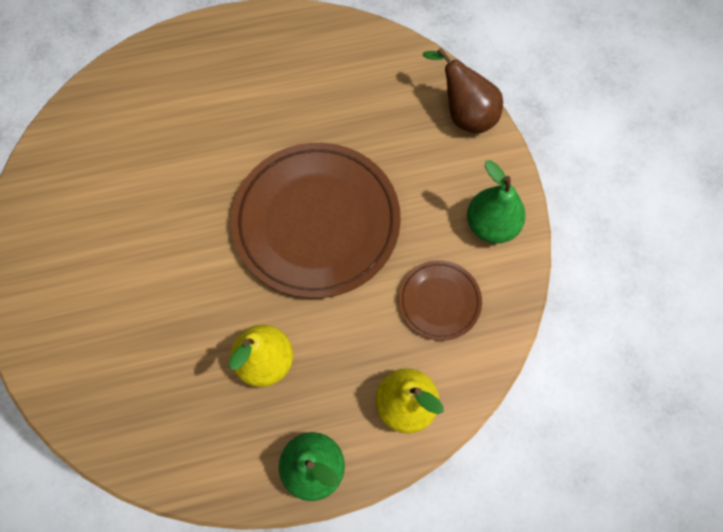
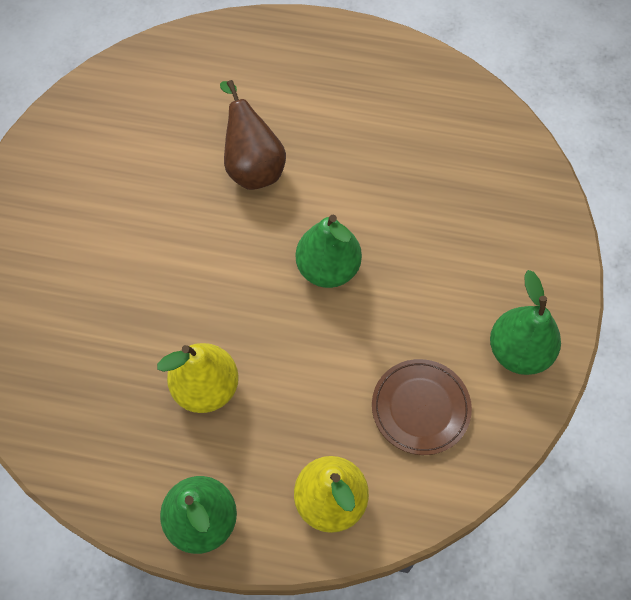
camera: 25 degrees right, 5 degrees down
brown plate [231,143,401,298] -> green pear [296,214,362,288]
brown pear [423,47,503,133] -> brown pear moved to [220,80,286,190]

